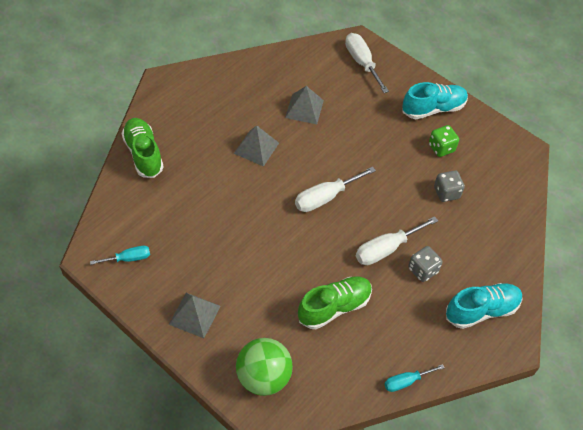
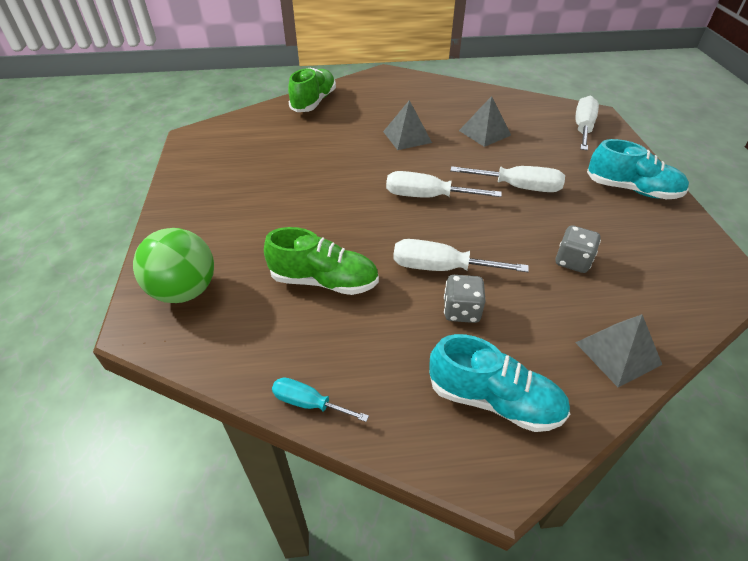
camera: 45 degrees right, 10 degrees down
turquoise screwdriver [90,246,150,265] -> none
grey pyramid [169,293,221,338] -> grey pyramid moved to [575,314,662,387]
green dice [429,125,459,157] -> none
none -> white screwdriver [450,166,565,192]

